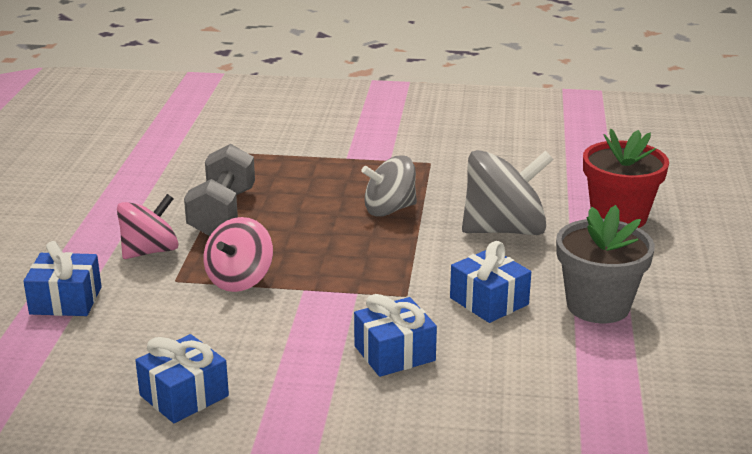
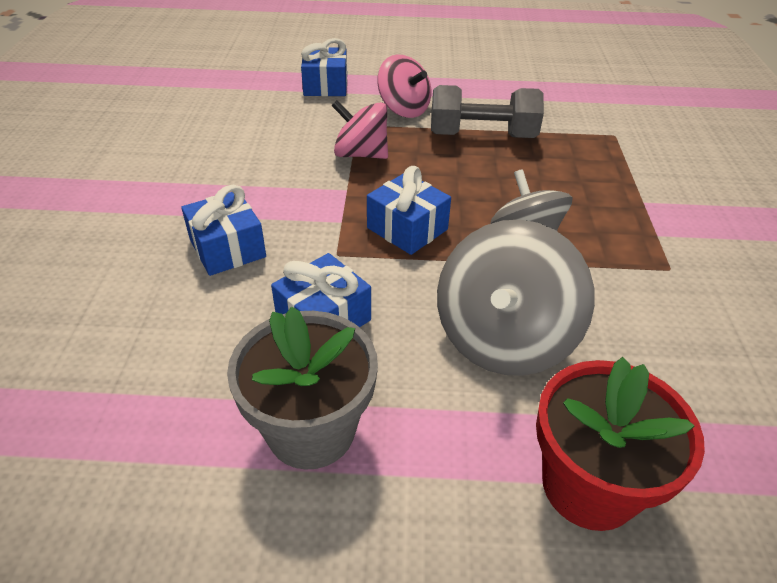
camera: 85 degrees right, 15 degrees up
blue gift [135,334,229,423] -> blue gift moved to [367,166,451,255]
grey spinning top [462,150,554,235] -> grey spinning top turned 45 degrees clockwise [437,220,595,376]

